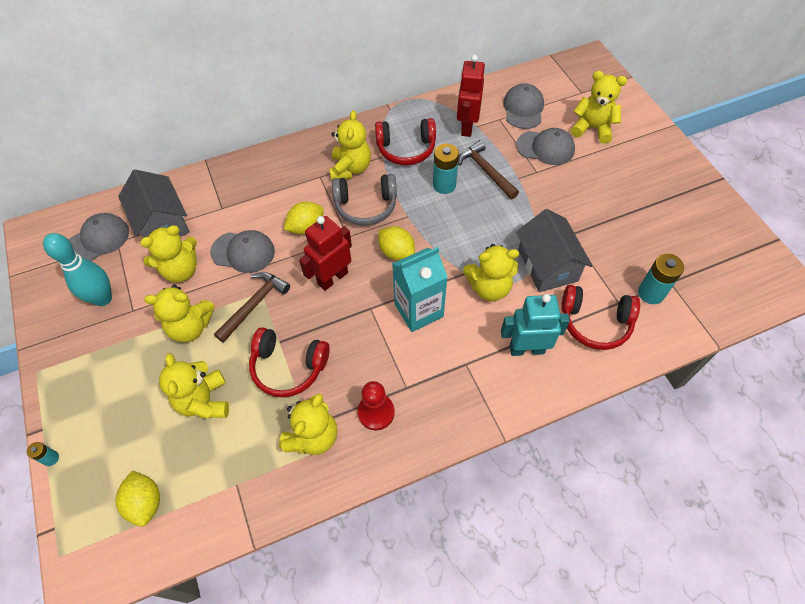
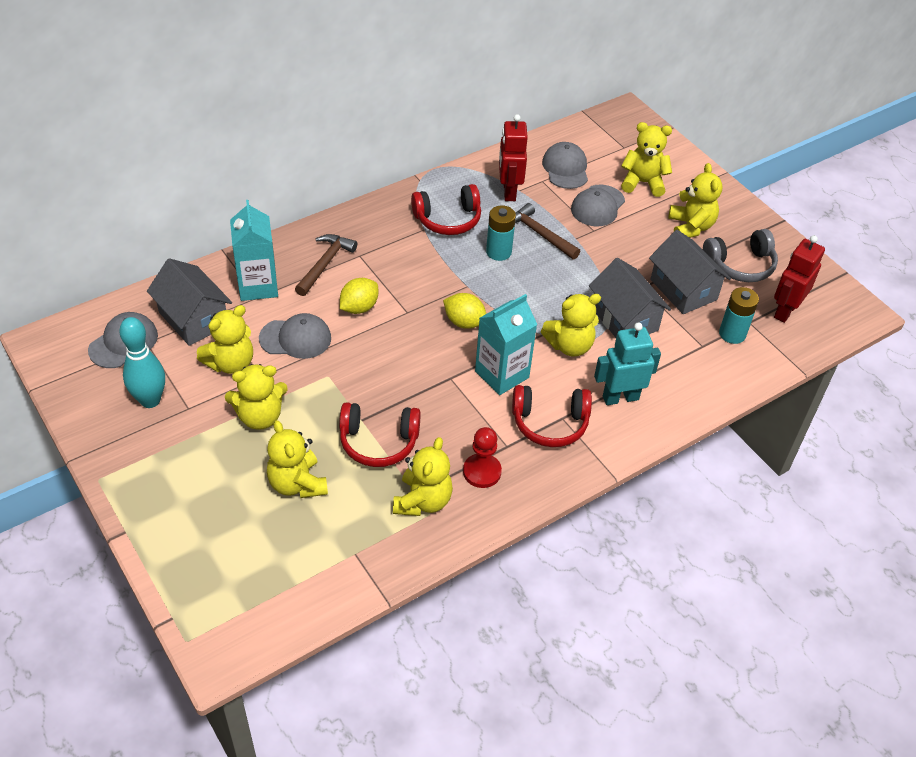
camera: 15 degrees left, 10 degrees down
turquoise battery [27,442,59,466] -> none
yellow lemon [116,471,160,527] -> none
brown hammer [214,272,290,343] -> brown hammer moved to [295,234,358,296]
red robot [299,216,352,291] -> red robot moved to [774,235,825,323]
yellow teddy bear [329,110,371,180] -> yellow teddy bear moved to [669,163,723,238]
grey headphones [332,174,397,226] -> grey headphones moved to [703,229,778,282]
grey cap [516,128,575,165] -> grey cap turned 120 degrees clockwise [571,185,625,226]
red headphones [561,285,640,350] -> red headphones moved to [512,385,592,447]
none -> turquoise carton [230,200,278,301]
none -> grey house [649,230,731,314]

